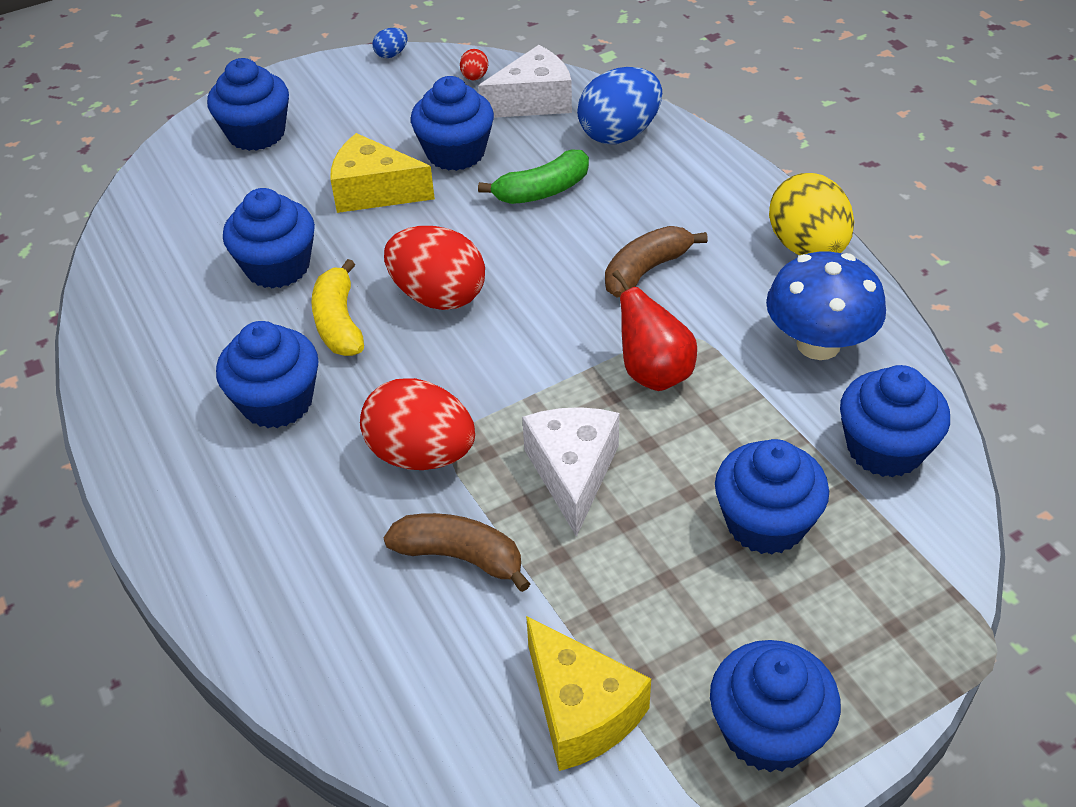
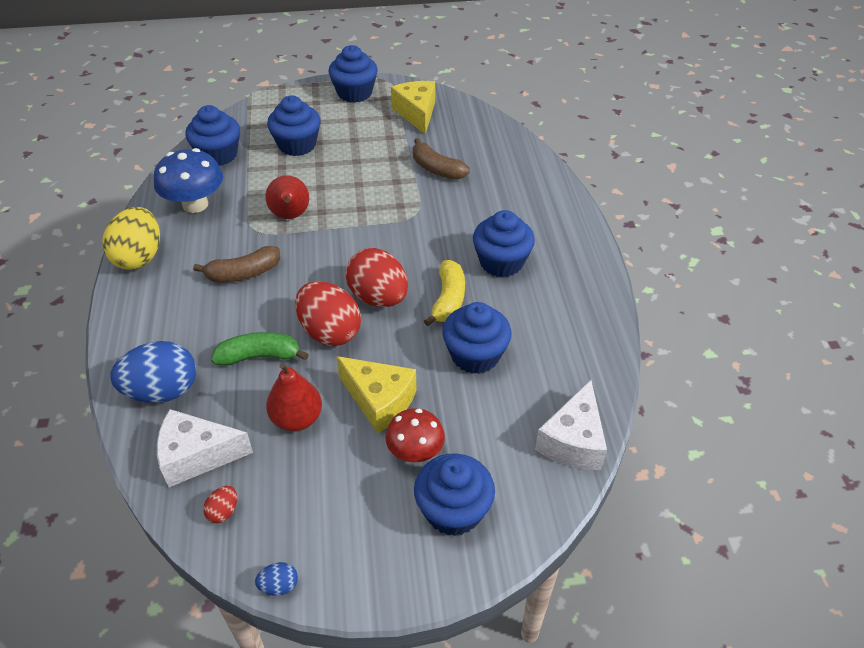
camera: 160 degrees left, 0 degrees up
red egg [360,378,475,470] -> red egg moved to [295,281,361,346]
blue cupcake [411,76,494,171] -> red pear [266,363,322,432]
white cheese [522,407,619,537] -> white cheese moved to [535,380,607,470]
none -> red mushroom [385,408,445,462]

